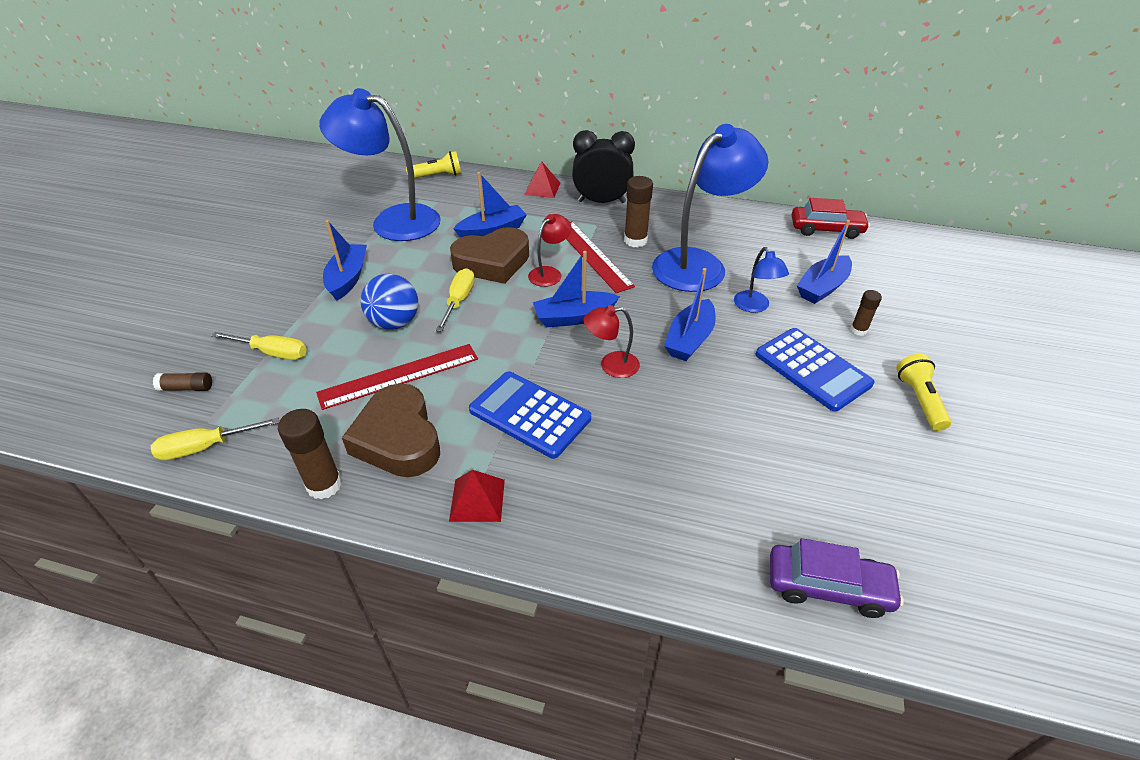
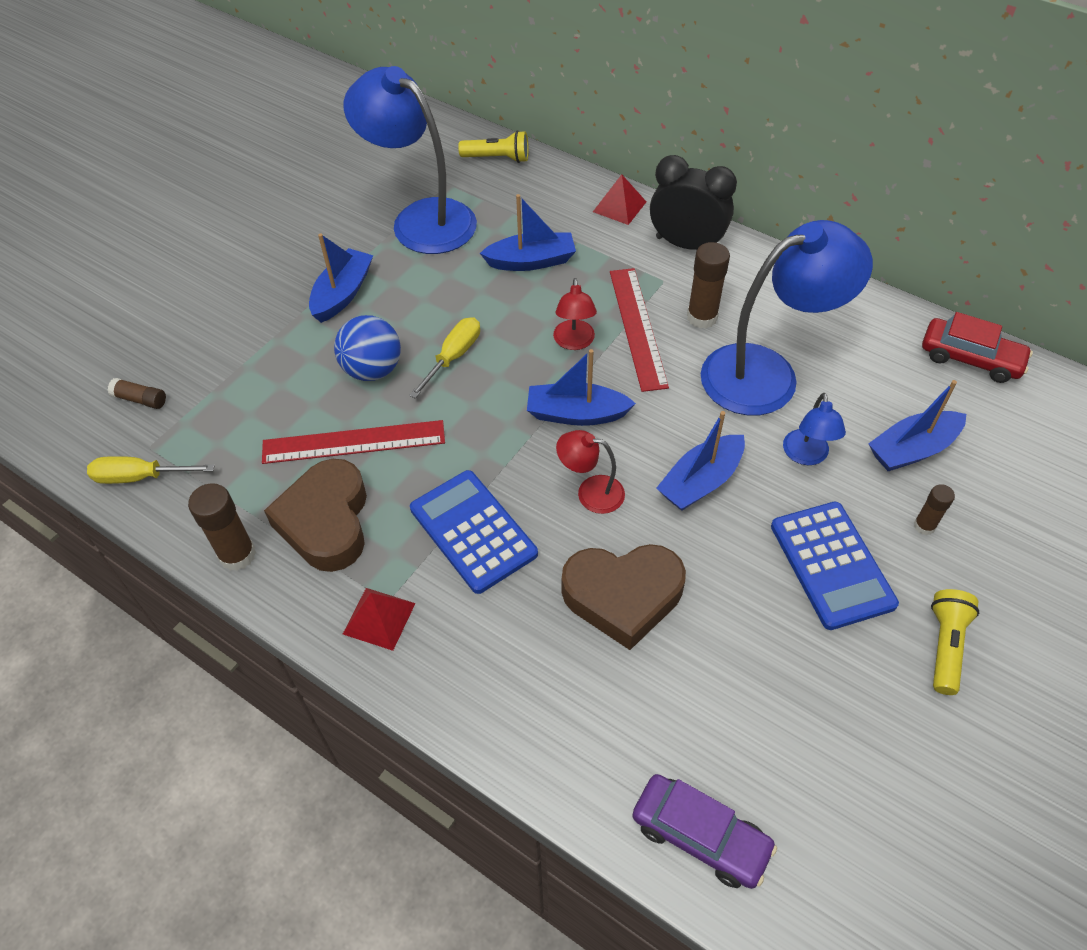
camera: 20 degrees right, 10 degrees up
yellow screwdriver [211,332,307,360] -> none
brown heart [450,227,529,284] -> brown heart moved to [562,544,686,650]
red lamp [528,214,572,287] -> red lamp turned 120 degrees clockwise [553,278,597,350]

